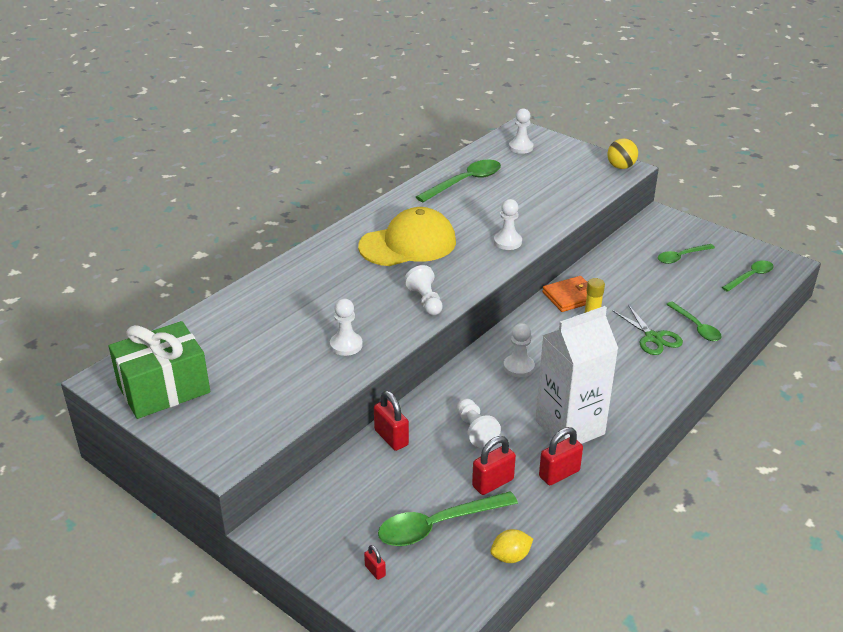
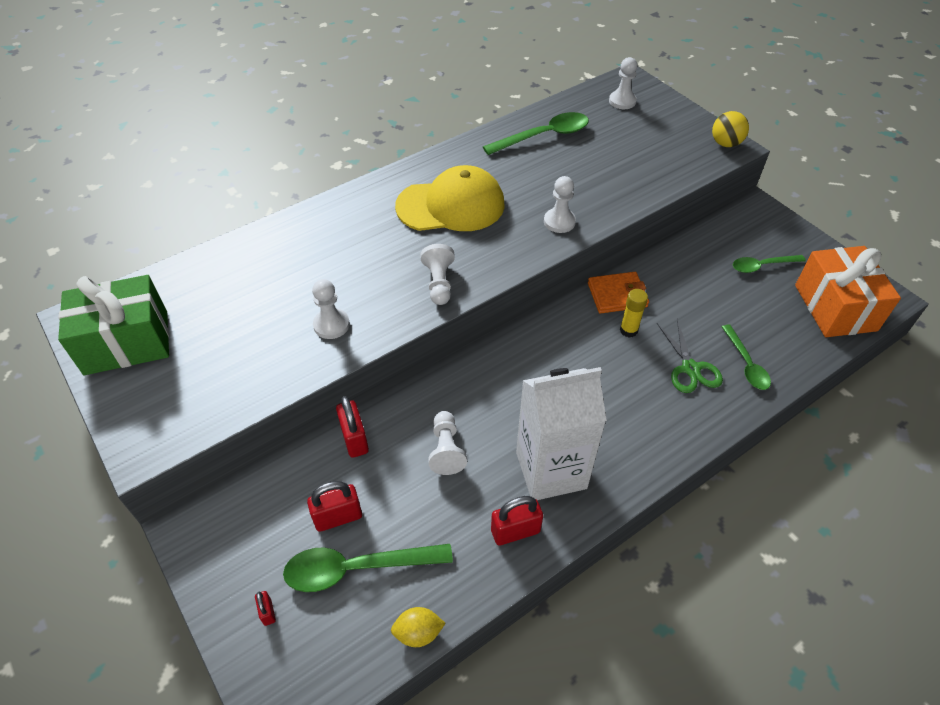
camera: 15 degrees right, 15 degrees up
red padlock [472,436,516,495] -> red padlock moved to [307,481,362,532]
white pawn [503,323,535,377] -> none
green spoon [722,261,774,292] -> orange gift [795,246,901,337]

